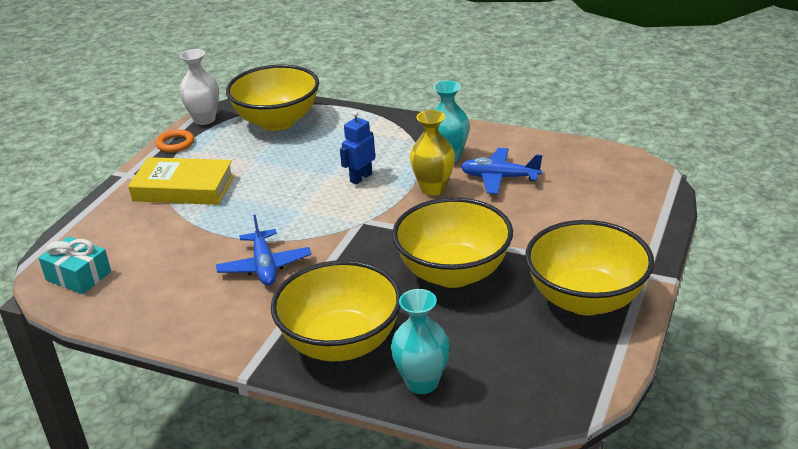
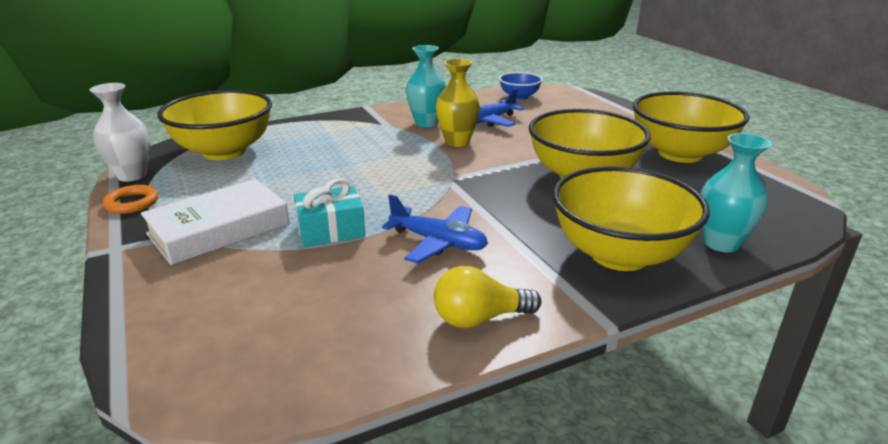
camera: 50 degrees left, 5 degrees down
turquoise gift [39,236,111,294] -> turquoise gift moved to [294,178,365,247]
yellow book [128,157,234,205] -> white book [141,179,289,265]
blue robot [340,111,375,185] -> none
none -> yellow light bulb [434,266,541,328]
none -> blue bowl [499,72,543,100]

